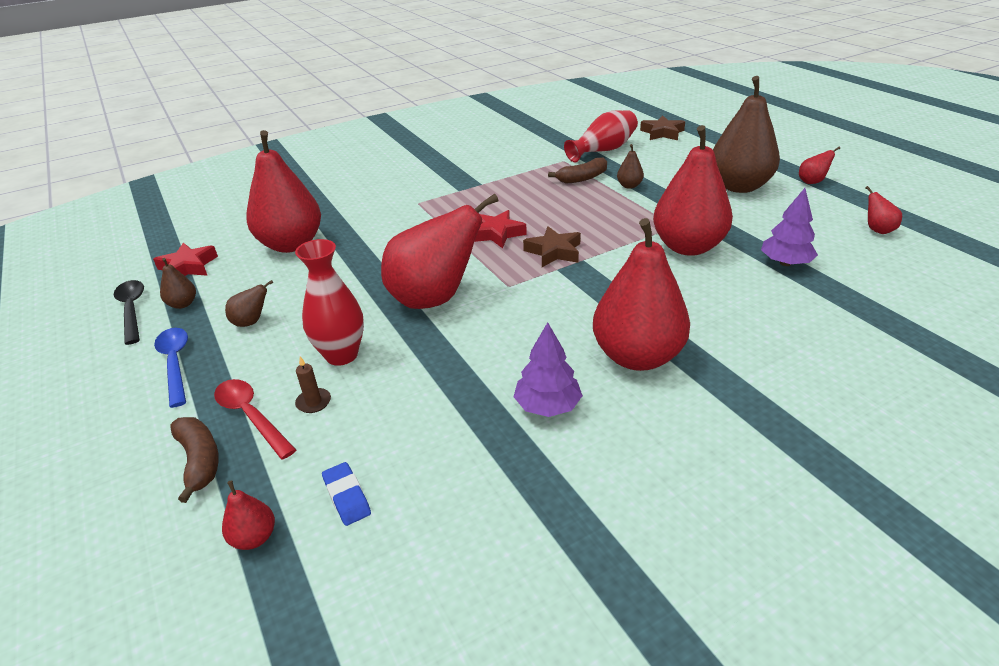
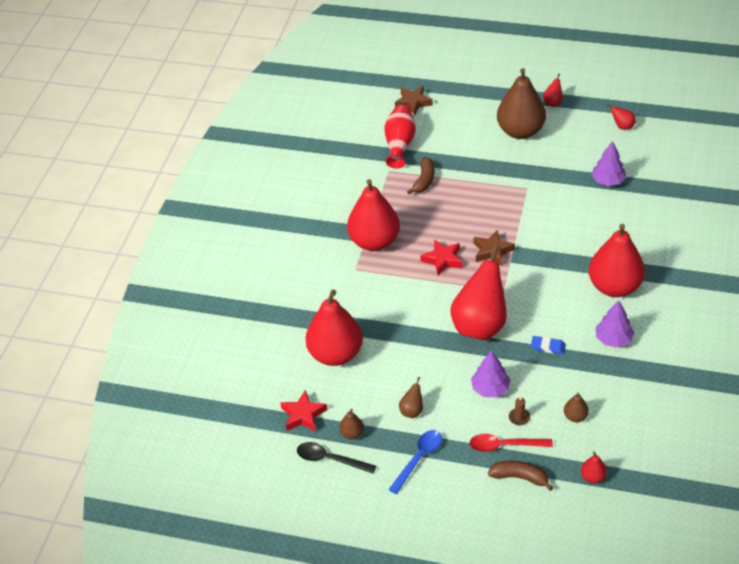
camera: 45 degrees left, 10 degrees up
blue spoon [154,328,188,408] -> blue spoon turned 105 degrees clockwise [388,430,442,494]
red vase [295,239,364,366] -> purple tree [471,350,511,397]
blue eraser [322,462,371,526] -> blue eraser moved to [531,336,566,354]
brown pear [617,144,644,189] -> brown pear moved to [564,393,589,422]
red pear [653,125,733,256] -> red pear moved to [347,179,400,251]

